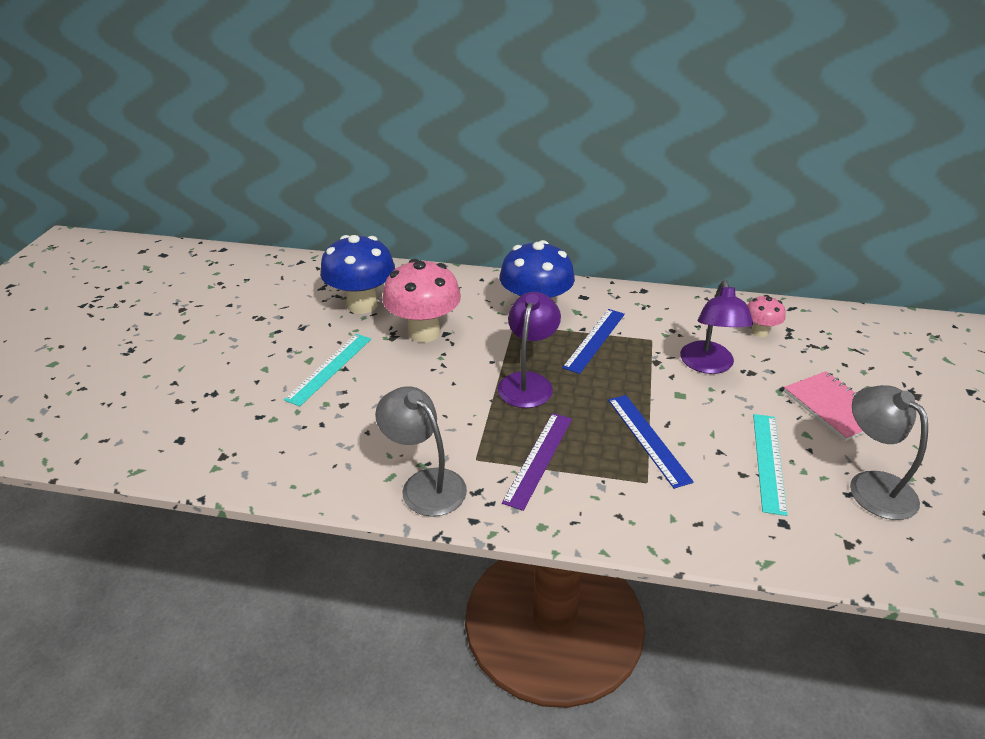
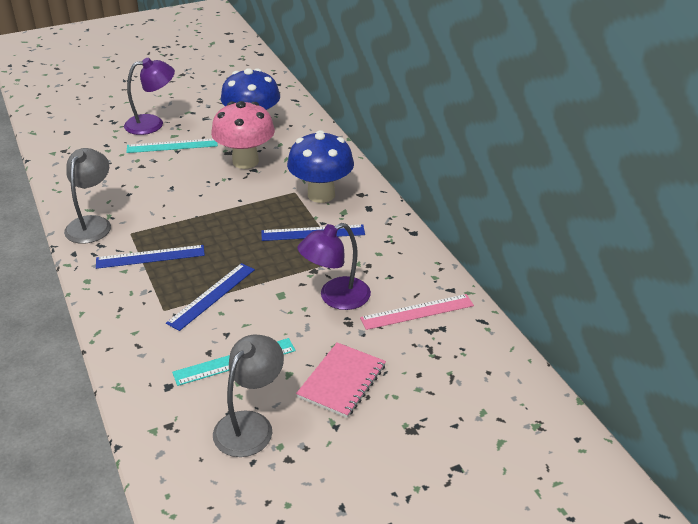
camera: 55 degrees right, 0 degrees up
purple lamp [498,292,561,408] -> purple lamp moved to [124,58,175,135]
purple ruler [502,413,572,511] -> blue ruler [96,245,205,269]
pink mushroom [747,295,786,337] -> pink ruler [360,294,474,330]

